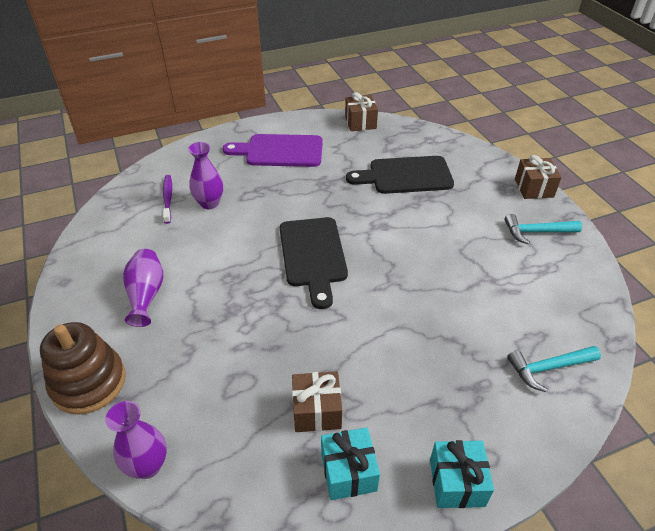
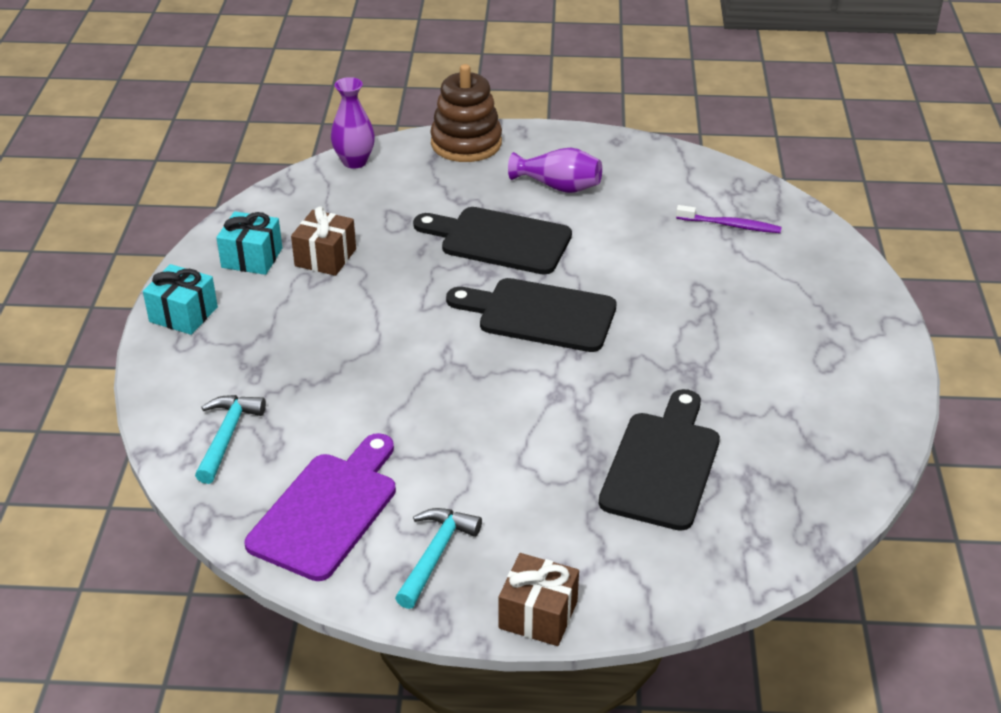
camera: 115 degrees right, 5 degrees down
purple vase [188,142,223,209] -> none
purple cutting board [223,134,323,167] -> purple cutting board moved to [245,433,396,581]
brown gift [345,92,378,131] -> none
none -> black cutting board [413,207,572,275]

